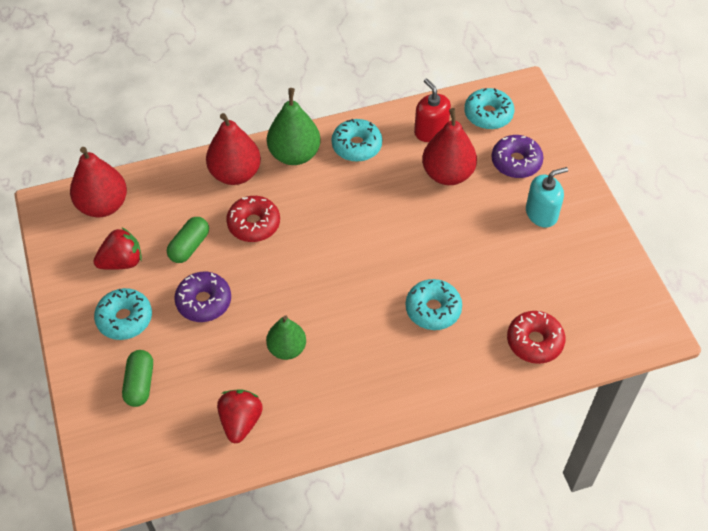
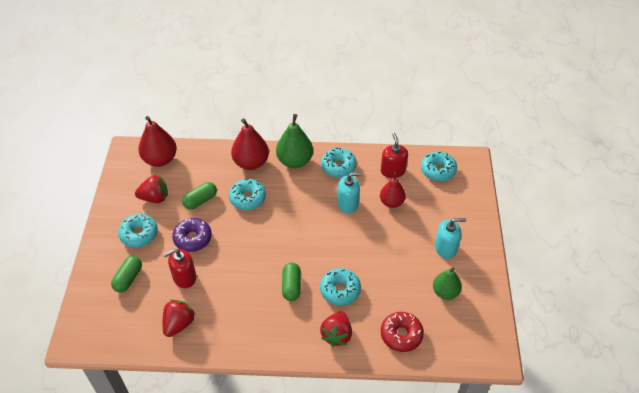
camera: 20 degrees right, 5 degrees down
red donut [226,196,280,242] -> turquoise donut [229,178,266,210]
green pear [266,315,306,360] -> green pear moved to [433,267,462,300]
red pear [422,108,477,185] -> red pear [380,172,406,208], size x0.66
purple donut [492,135,544,178] -> none
none -> red soap dispenser [164,249,196,288]
none -> green capsule [282,263,301,301]
none -> red strawberry [320,311,352,347]
none -> turquoise soap dispenser [337,172,362,213]

